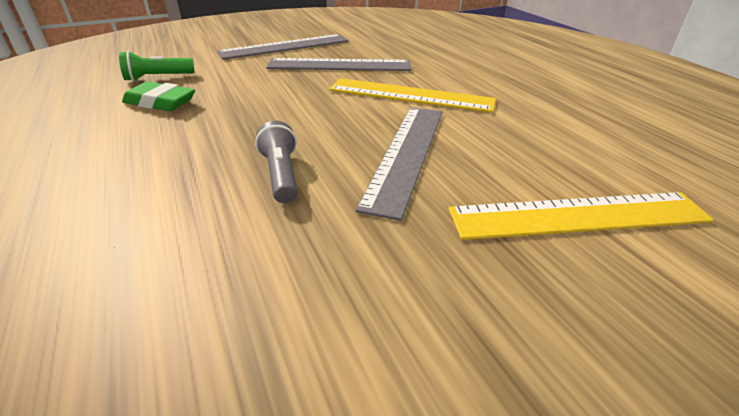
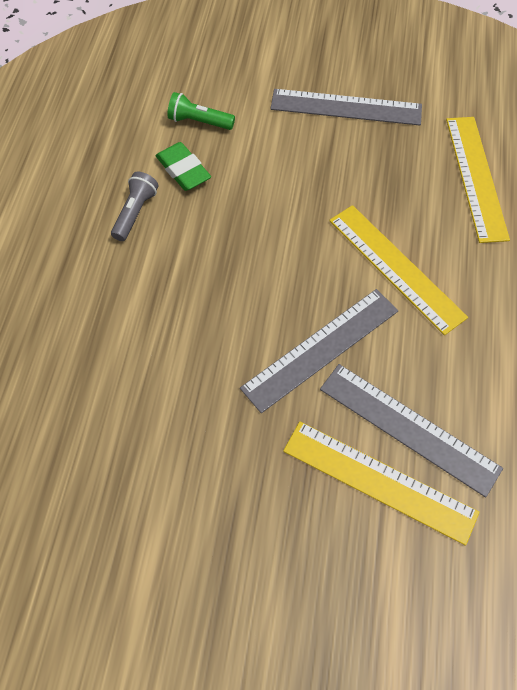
camera: 35 degrees right, 25 degrees up
grey flashlight [255,121,298,203] -> grey flashlight moved to [111,172,159,241]
grey ruler [266,58,411,71] -> grey ruler moved to [320,364,503,497]
none -> yellow ruler [446,117,510,243]

